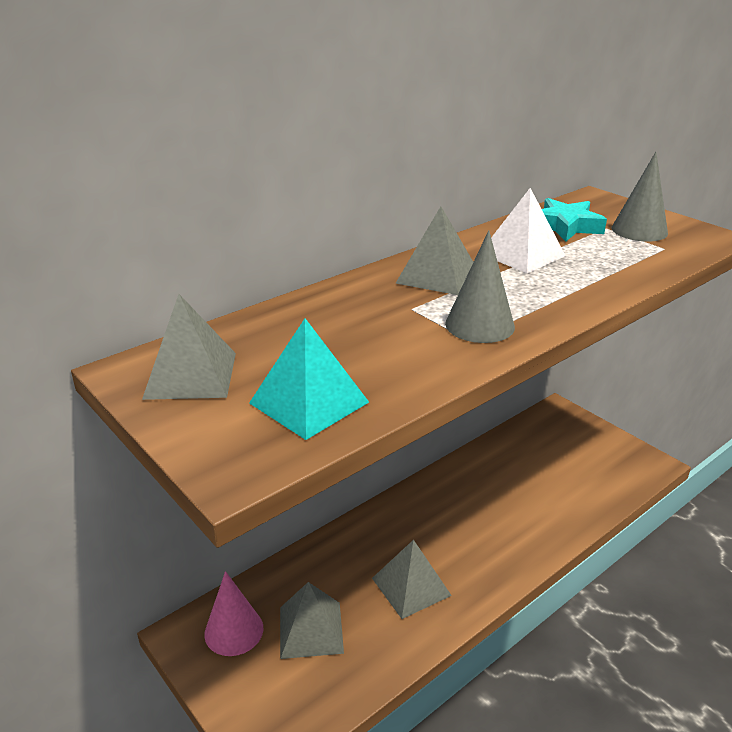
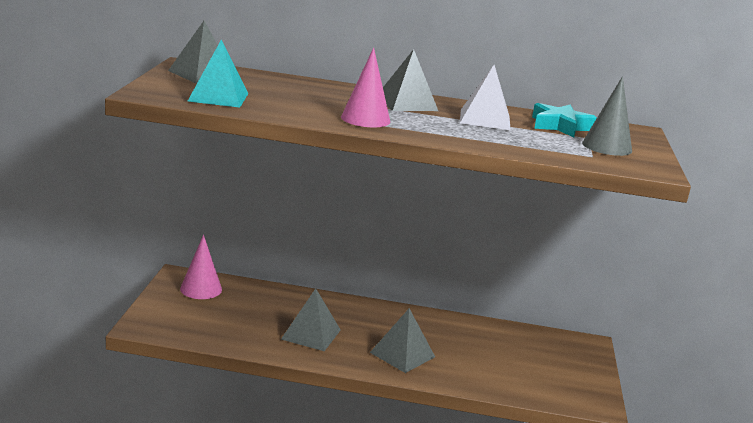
camera: 45 degrees right, 10 degrees down
grey pyramid [280,582,344,659] -> grey pyramid moved to [370,308,435,373]
grey cone [445,230,515,343] -> pink cone [341,47,390,127]

